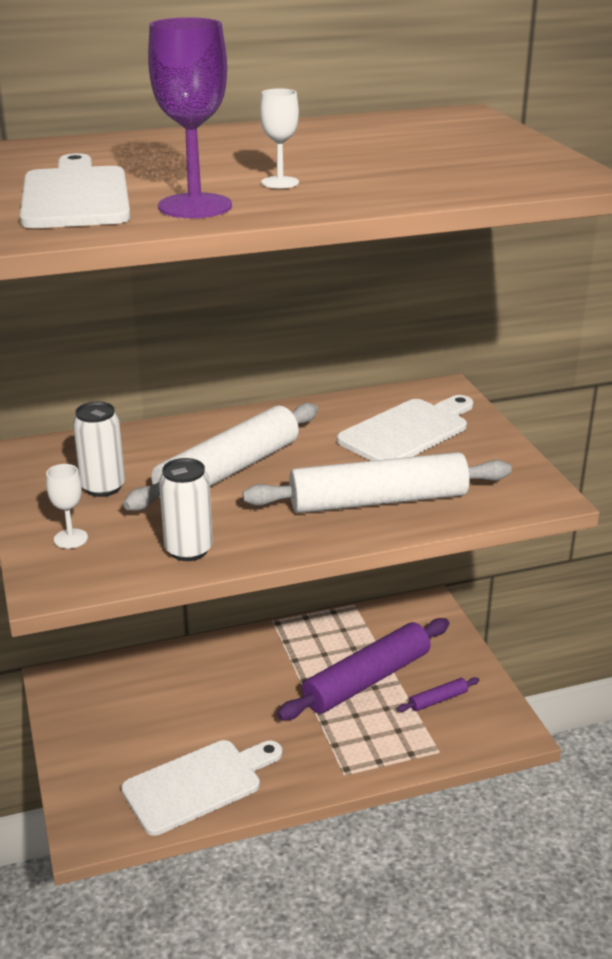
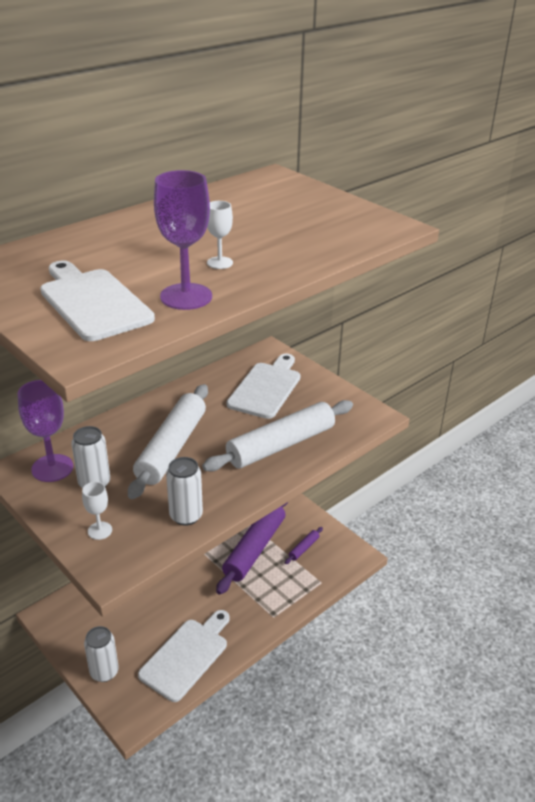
camera: 25 degrees left, 5 degrees up
none -> purple goblet [18,380,73,482]
none -> white can [84,626,119,682]

